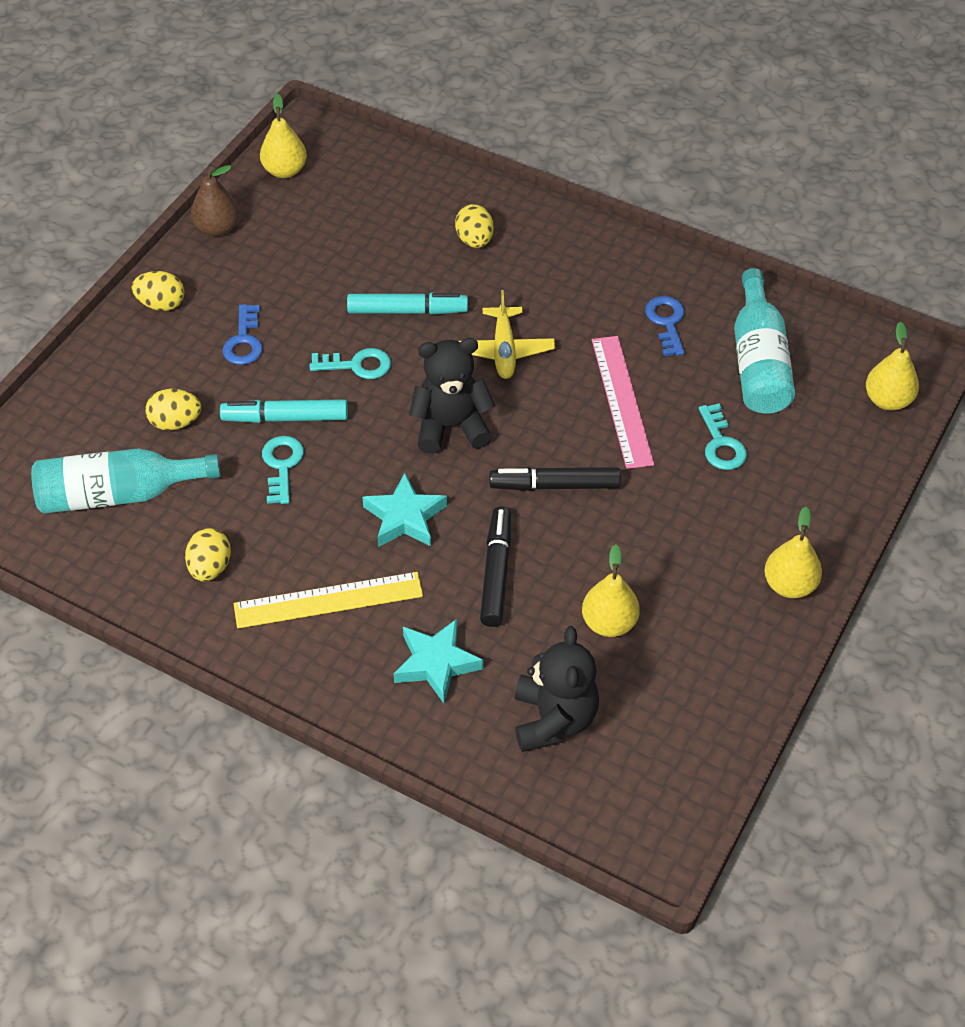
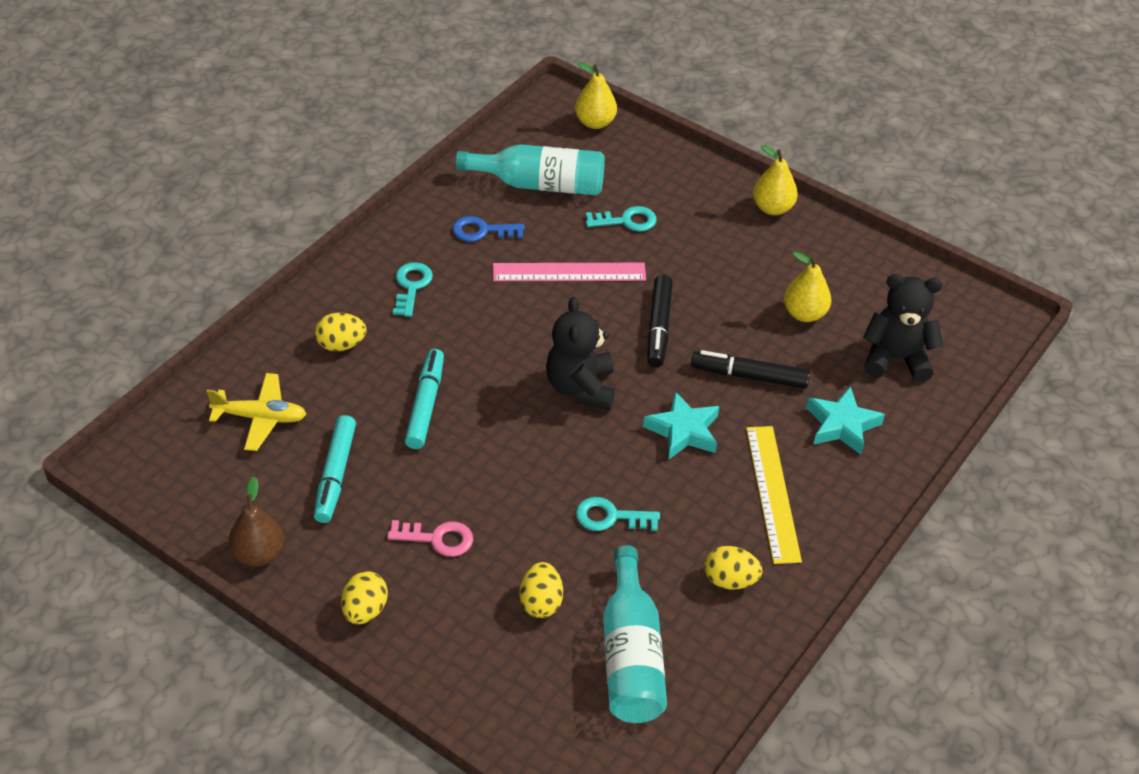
camera: 85 degrees left, 5 degrees down
turquoise marker [220,399,348,423] -> turquoise marker moved to [314,415,356,523]
blue key [223,304,263,365] -> pink key [387,520,473,557]
yellow pear [260,94,307,178] -> none
turquoise key [310,348,391,379] -> turquoise key moved to [393,262,433,317]
yellow plane [459,290,555,379] -> yellow plane moved to [206,373,306,451]

